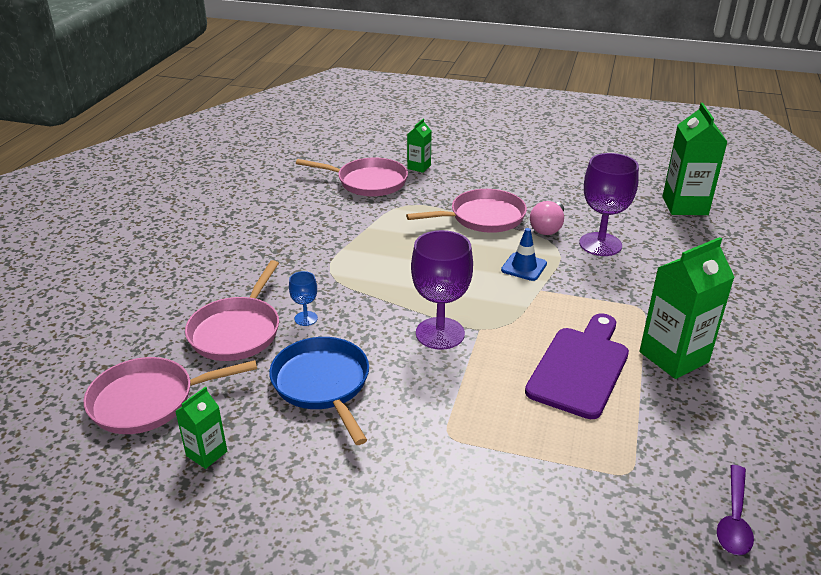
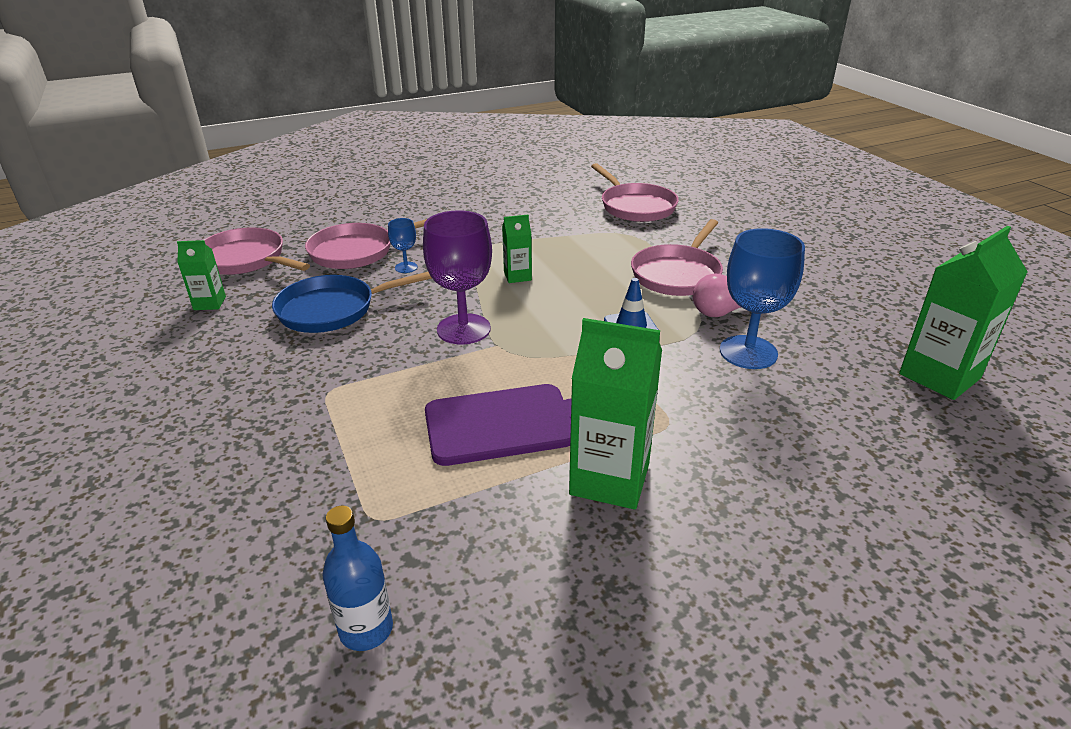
camera: 50 degrees right, 0 degrees up
blue pan [269,337,369,445] -> blue pan turned 135 degrees counterclockwise [272,272,432,333]
pink pan [406,189,527,233] -> pink pan turned 90 degrees clockwise [631,219,723,296]
green carton [407,119,432,173] -> green carton moved to [502,215,532,283]
purple goblet [579,153,639,256] -> blue goblet [720,228,805,369]
purple spoon [717,465,754,555] -> blue bottle [322,506,393,651]

